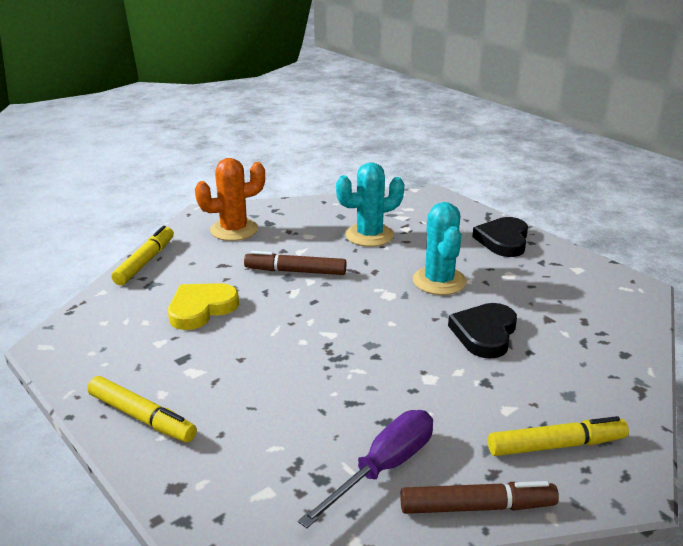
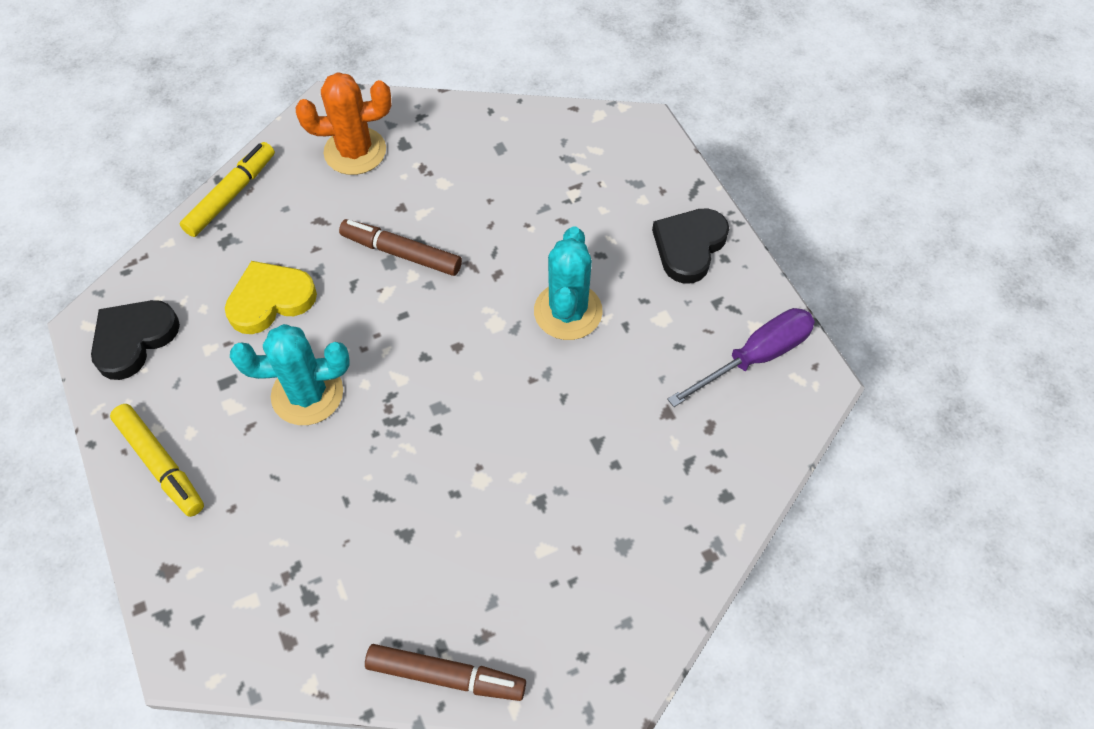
camera: 15 degrees right, 30 degrees up
purple screwdriver [298,410,433,528] -> purple screwdriver moved to [667,308,815,407]
turquoise cactus [336,162,404,247] -> turquoise cactus moved to [230,324,350,425]
black heart [448,303,517,359] -> black heart moved to [91,300,180,380]
yellow marker [488,416,629,456] -> none

